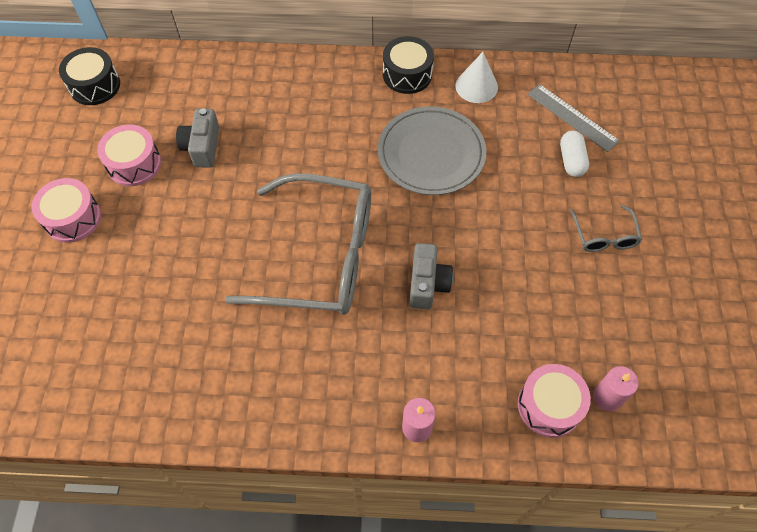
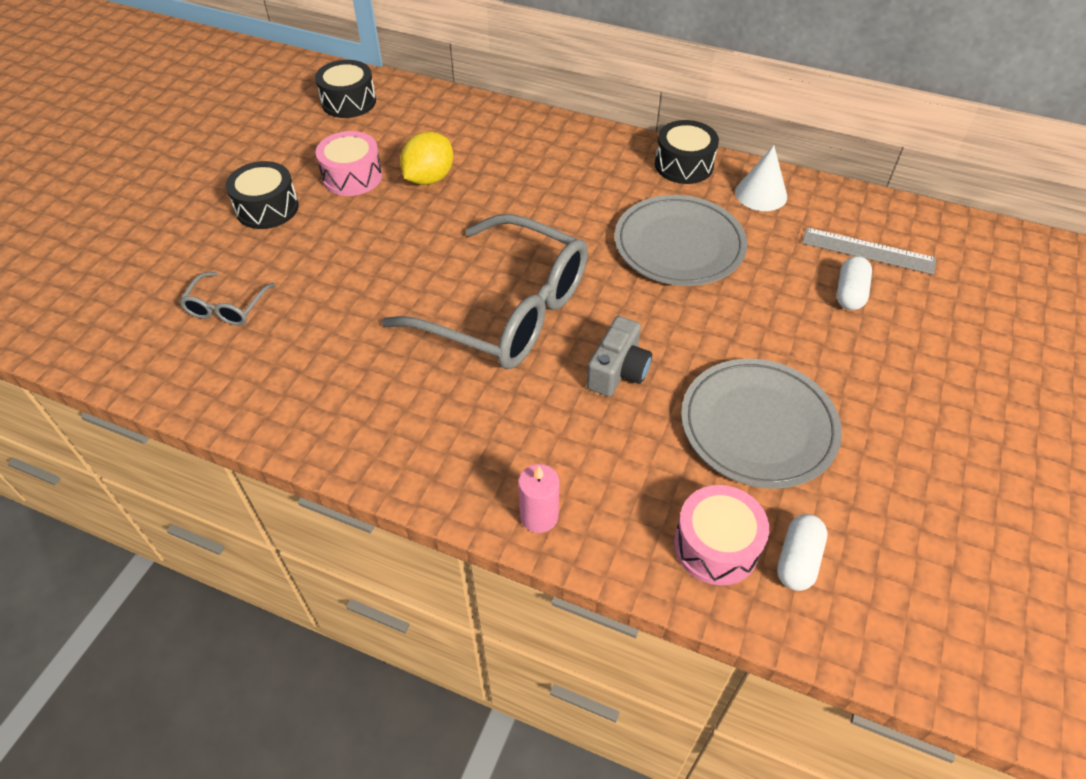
camera: 20 degrees right, 10 degrees down
pink drum [31,178,101,243] -> black drum [226,161,299,229]
grey camera [176,108,219,167] -> yellow lemon [400,132,453,185]
grey ruler [528,84,620,152] -> grey ruler turned 45 degrees counterclockwise [802,228,936,275]
grey glasses [570,205,642,252] -> grey glasses moved to [179,272,275,326]
pink candle [593,366,639,411] -> white capsule [777,514,828,591]
none -> grey plate [681,359,842,489]

